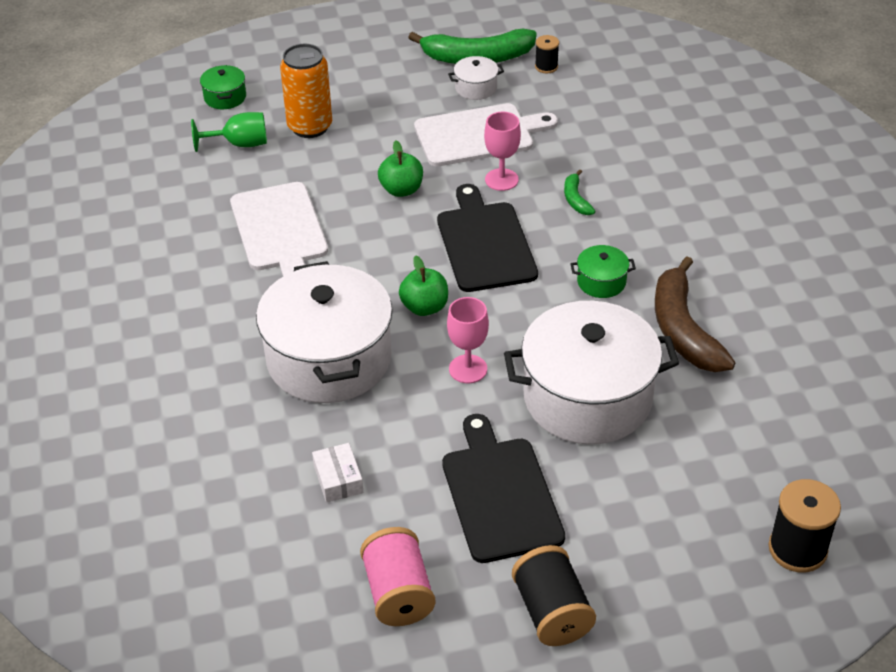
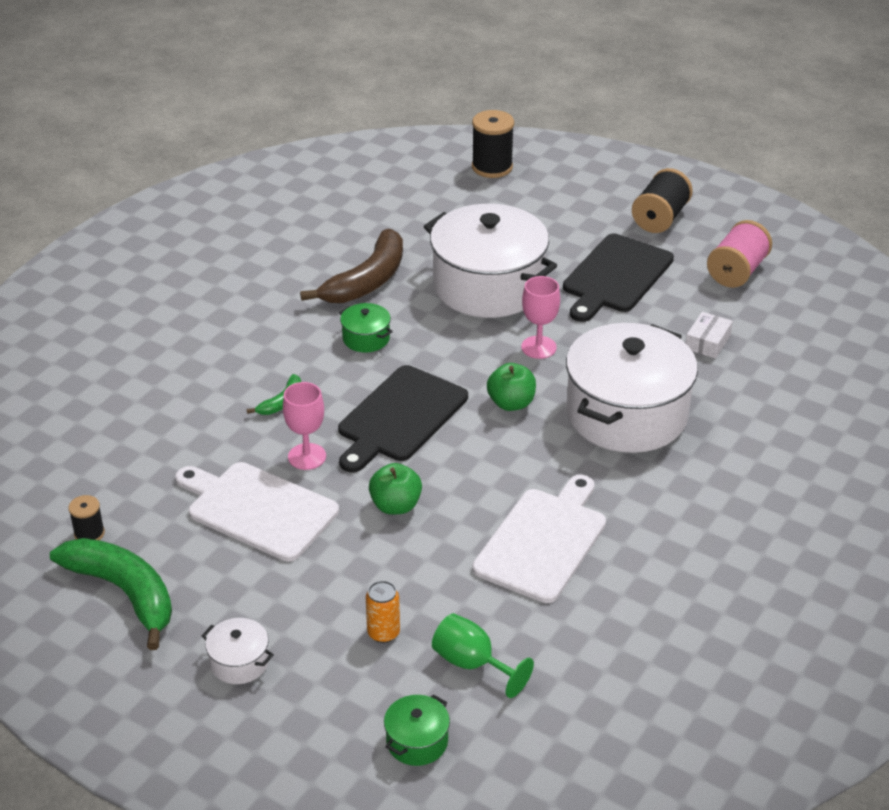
camera: 135 degrees left, 5 degrees down
orange can [280,44,332,138] -> orange can [366,581,400,643], size x0.54
white pot [448,56,504,100] -> white pot moved to [202,618,274,684]

